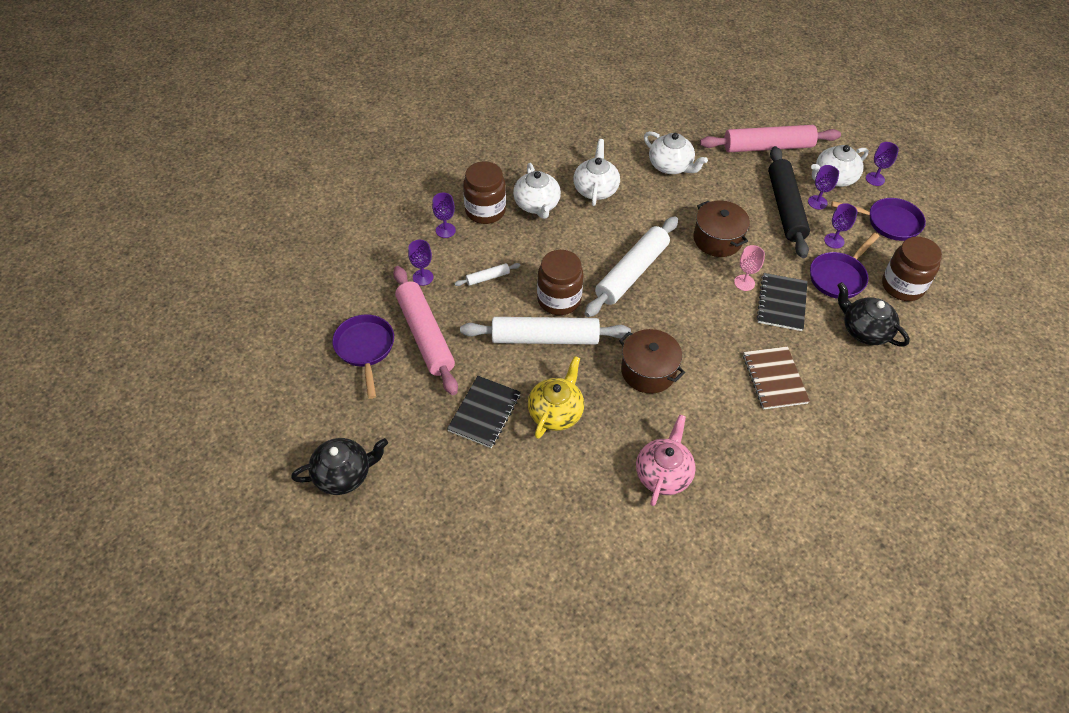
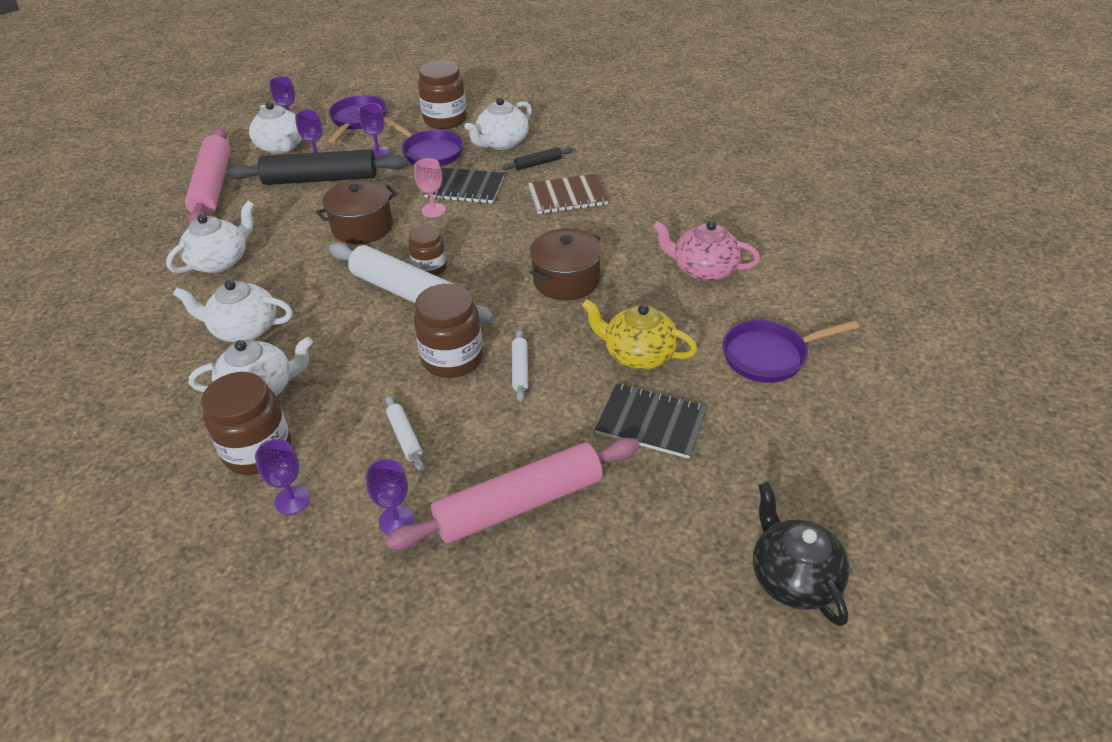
camera: 90 degrees left, 10 degrees down
purple pan [332,314,394,399] -> purple pan moved to [723,320,859,383]
white rolling pin [460,317,631,345] -> white rolling pin [512,329,528,402], size x0.43
black teapot [837,282,910,346] -> white teapot [464,97,532,150]
none -> brown jar [408,225,447,276]
none -> black rolling pin [502,147,573,170]

